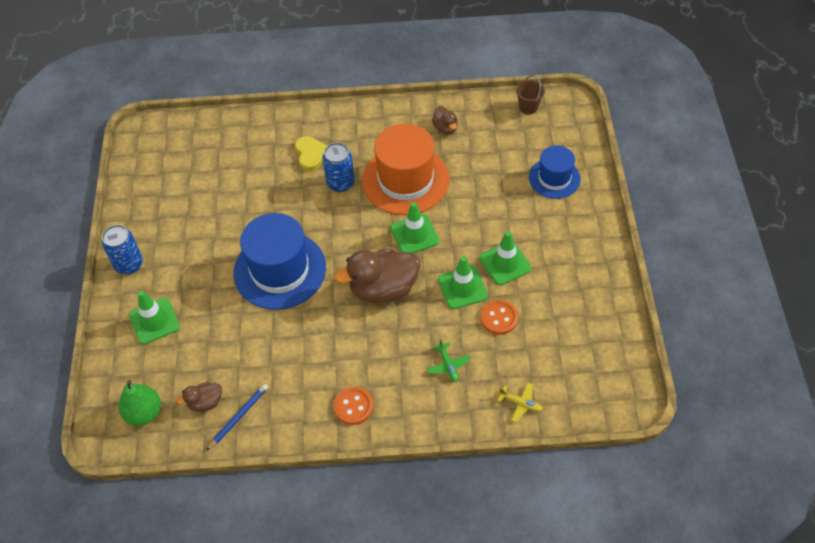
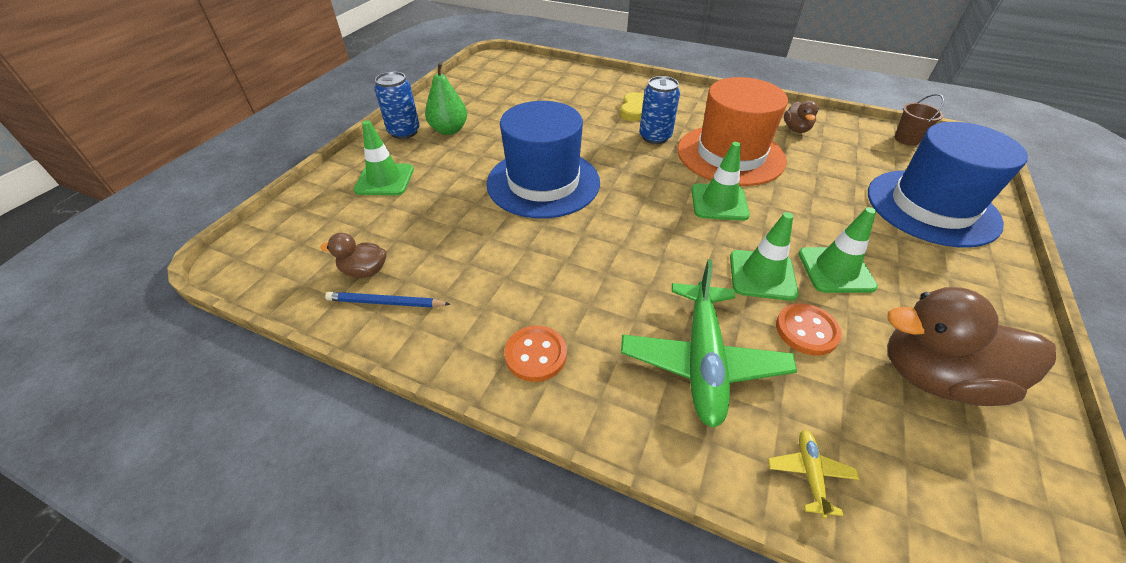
camera: 25 degrees right, 10 degrees down
green pear [119,380,161,426] -> green pear moved to [425,62,467,135]
blue pencil [206,384,268,451] -> blue pencil turned 150 degrees counterclockwise [325,292,450,308]
brown duck [335,249,420,303] -> brown duck moved to [887,287,1056,406]
green plane [427,339,470,382] -> green plane [621,259,797,428], size x2.31
yellow plane [497,383,543,423] -> yellow plane turned 135 degrees counterclockwise [768,430,859,519]
blue hat [529,145,581,199] -> blue hat [868,122,1028,248], size x1.71

